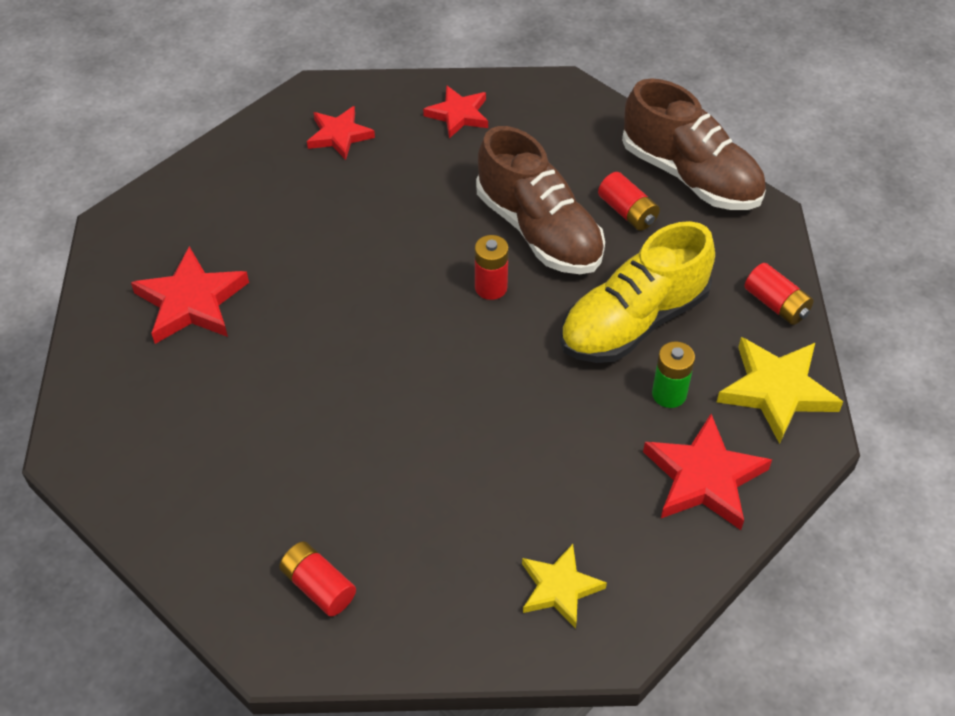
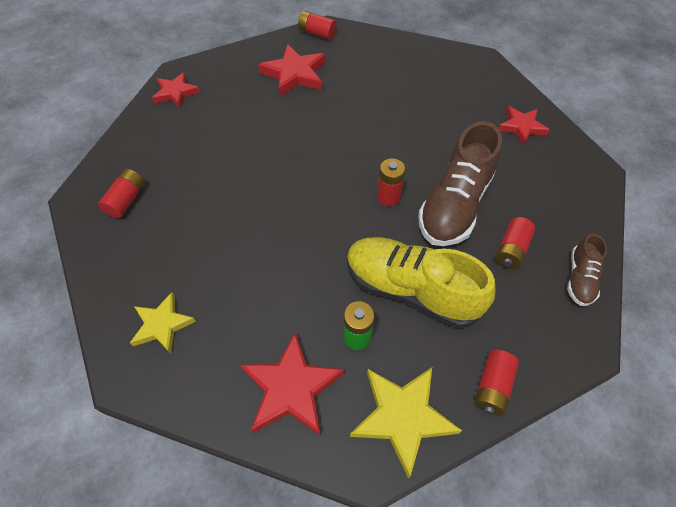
camera: 65 degrees right, 5 degrees up
red star [307,106,375,160] -> red star moved to [152,72,200,109]
brown shoe [622,78,766,210] -> brown shoe [567,234,607,306], size x0.50
none -> red battery [298,11,337,40]

